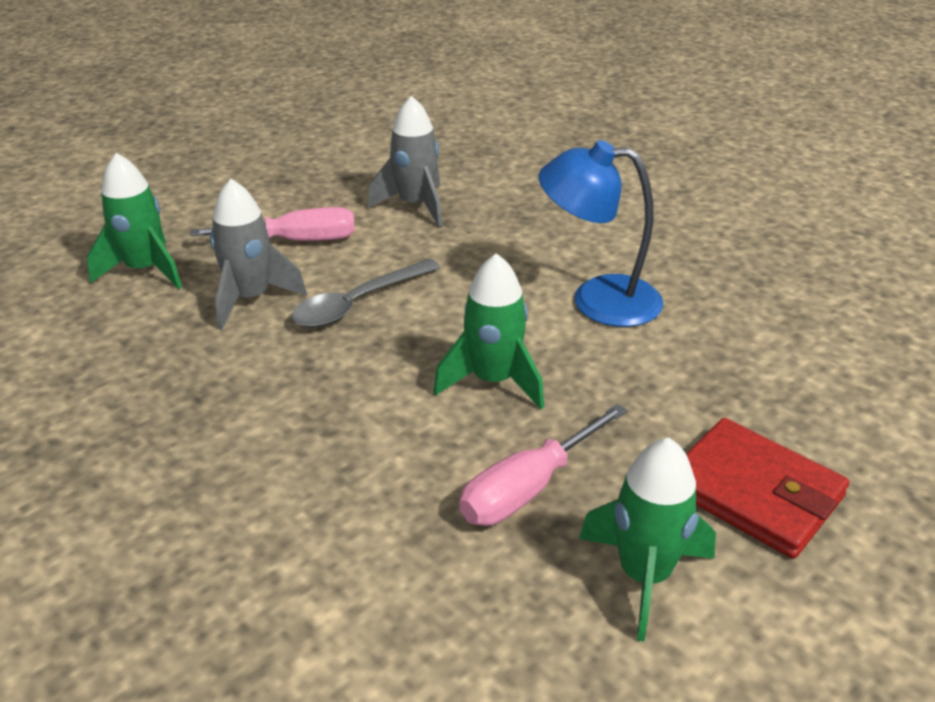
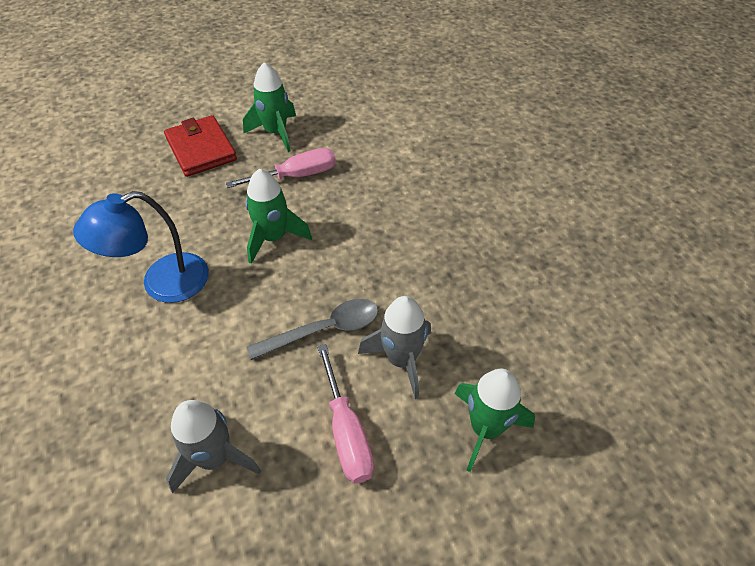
camera: 160 degrees left, 15 degrees up
pink screwdriver [191,207,355,241] -> pink screwdriver turned 120 degrees counterclockwise [317,344,374,483]
blue lamp [538,140,663,327] -> blue lamp turned 120 degrees clockwise [73,191,209,303]

